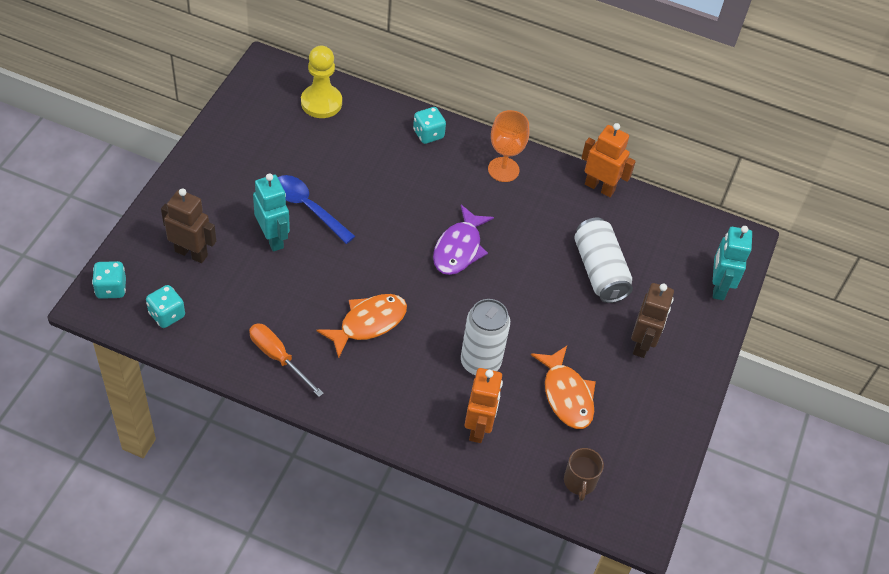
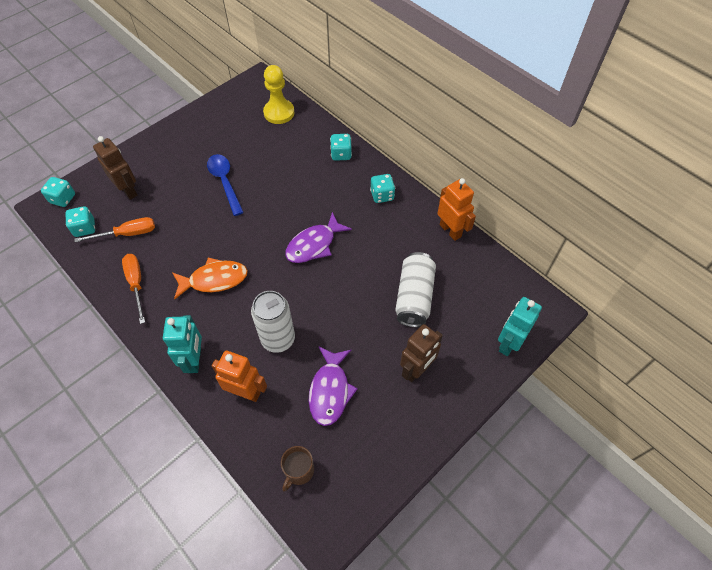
camera: 30 degrees right, 5 degrees up
turquoise robot [253,173,290,252] -> turquoise robot moved to [163,315,202,373]
orange robot [465,368,503,443] -> orange robot turned 105 degrees counterclockwise [212,350,267,402]
orange goblet [488,110,529,182] -> turquoise dice [370,174,395,203]
orange fish [531,346,596,429] -> purple fish [309,347,358,426]
none -> orange screwdriver [74,217,155,242]

